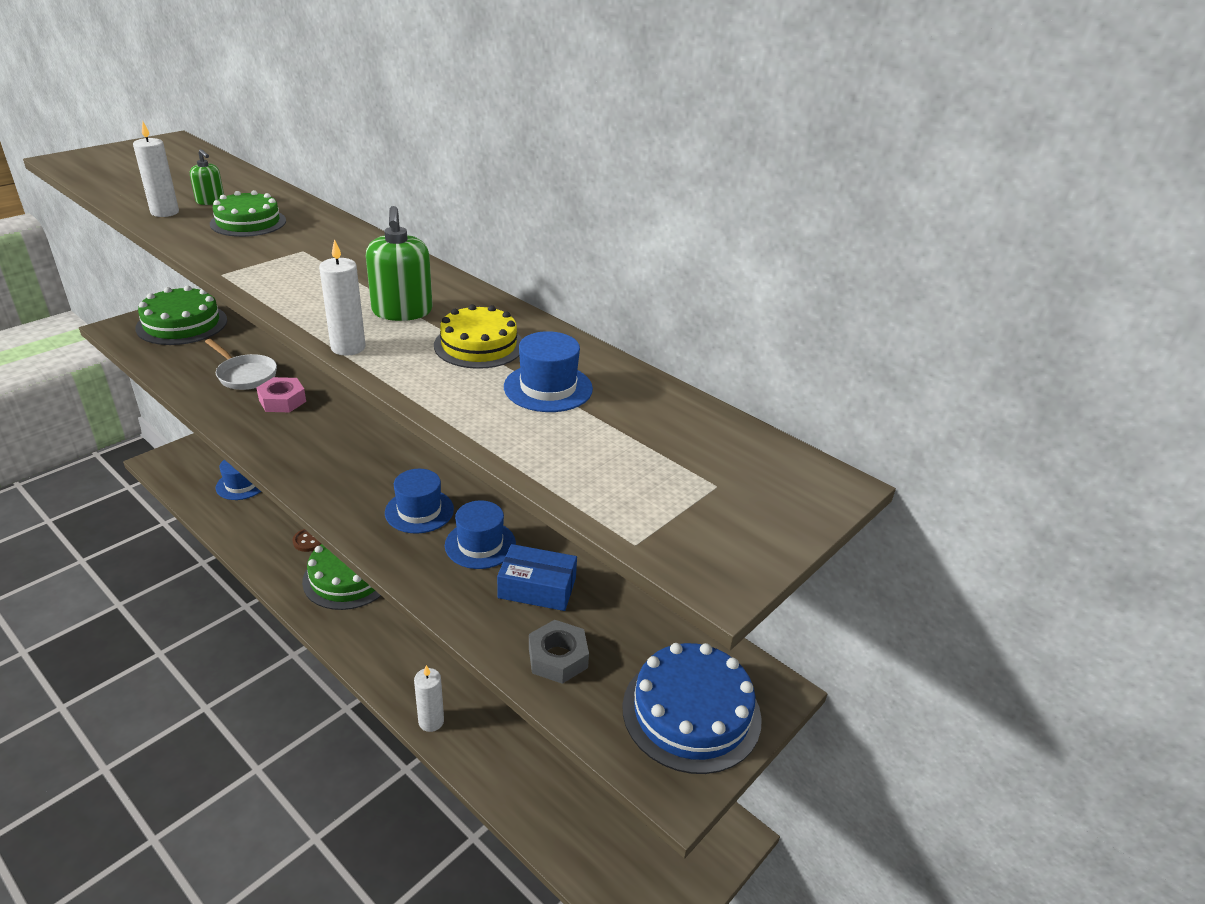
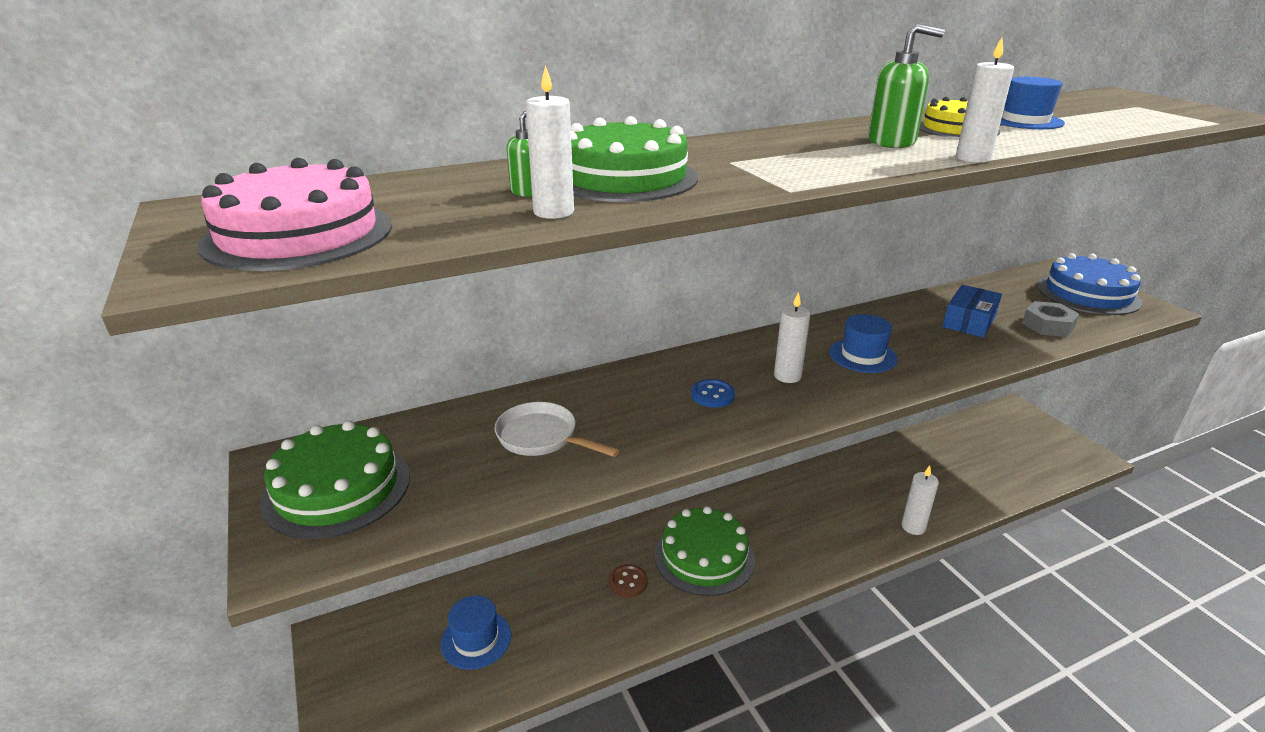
camera: 65 degrees left, 5 degrees down
white pan [205,339,277,390] -> white pan turned 120 degrees counterclockwise [495,402,620,457]
green cake [210,190,286,237] -> green cake [571,116,698,202], size x1.52
pink nut [256,377,306,412] -> none
blue hat [445,501,516,569] -> none
none -> pink cake [197,158,392,271]
none -> blue button [691,379,735,408]
none -> white candle [774,292,811,383]

